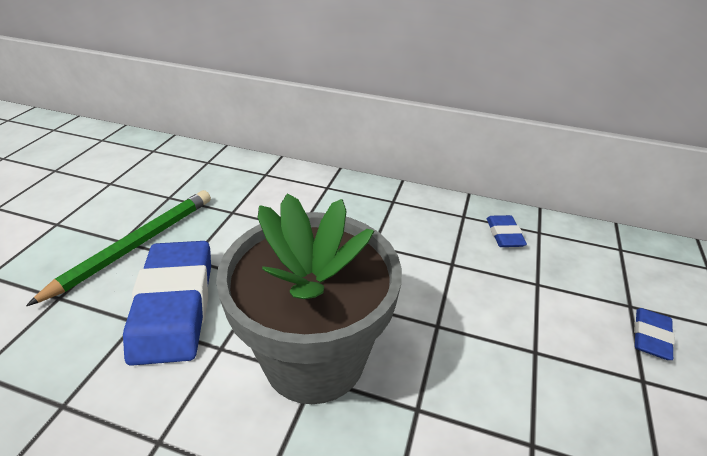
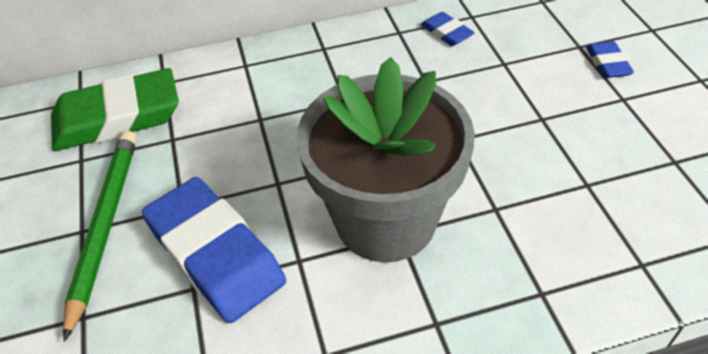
camera: 30 degrees left, 10 degrees up
none -> green eraser [51,68,179,151]

